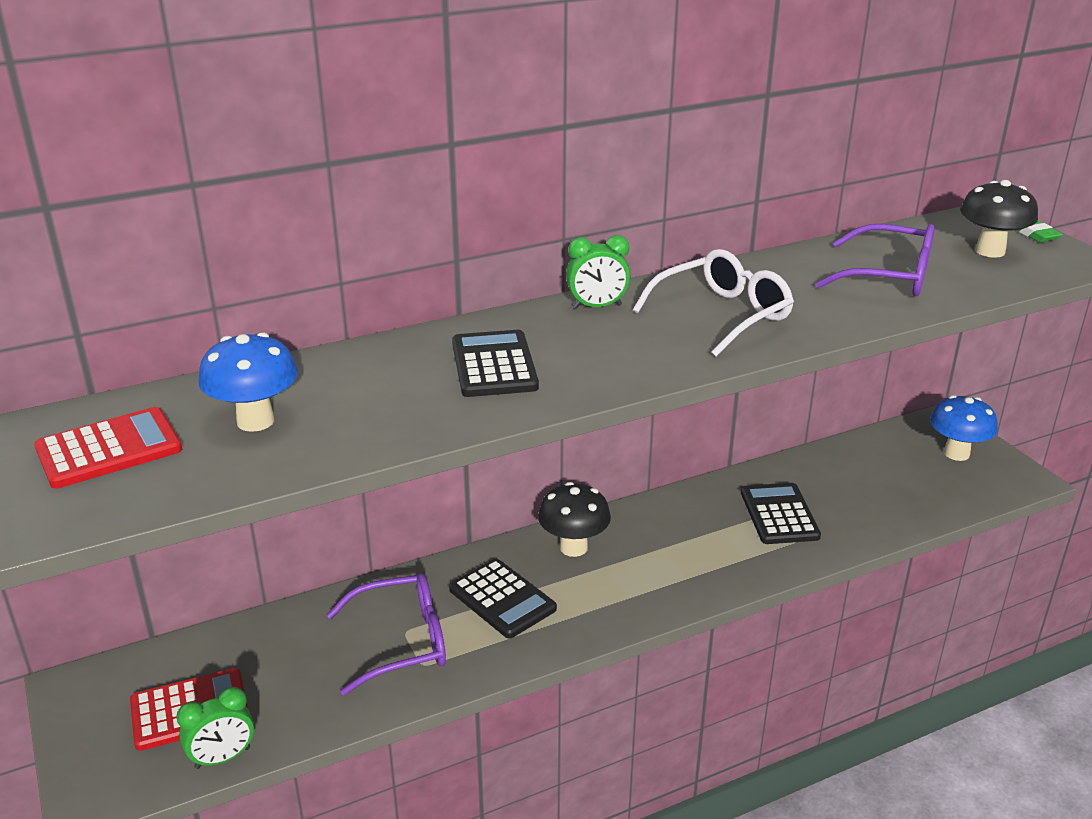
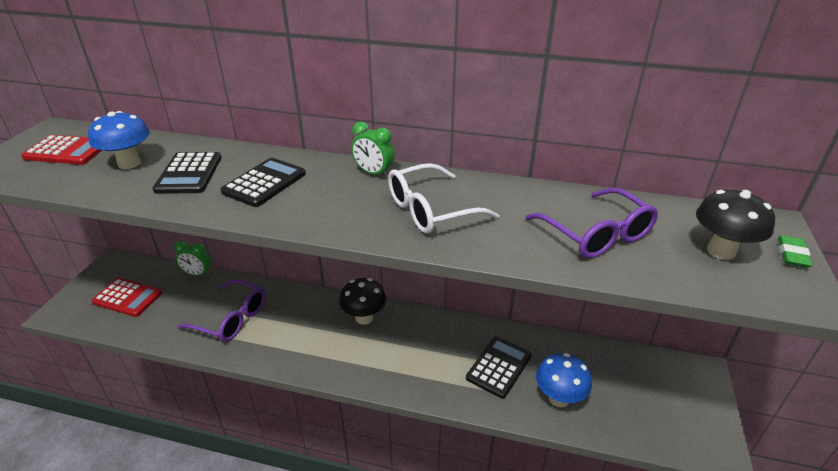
camera: 40 degrees right, 5 degrees up
green clock [177,687,254,769] -> green clock moved to [174,241,211,276]
black calculator [449,559,557,638] -> black calculator moved to [153,152,222,194]
white glasses [633,249,794,357] -> white glasses turned 150 degrees clockwise [388,163,500,234]
blue mushroom [930,395,998,461] -> blue mushroom moved to [536,353,592,407]

